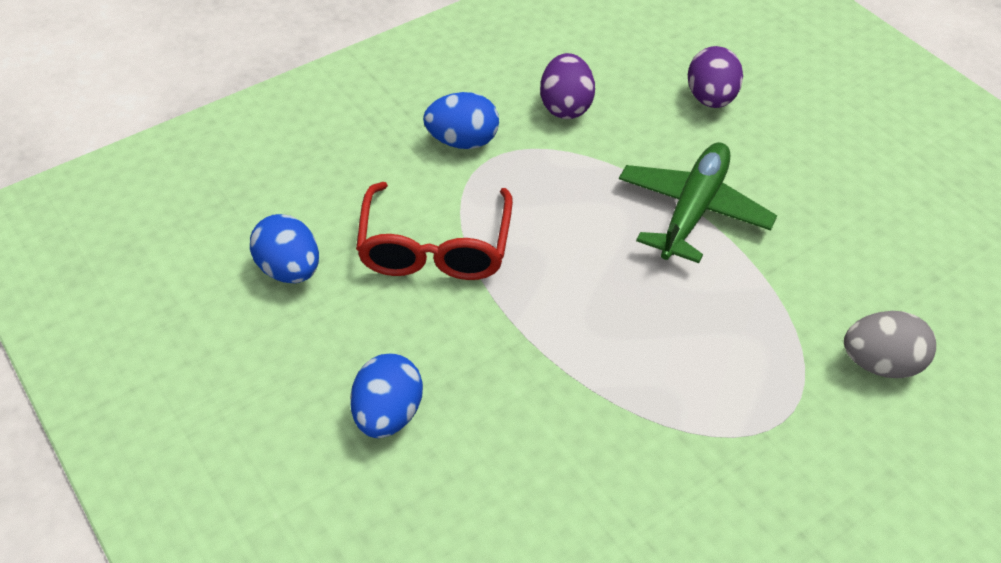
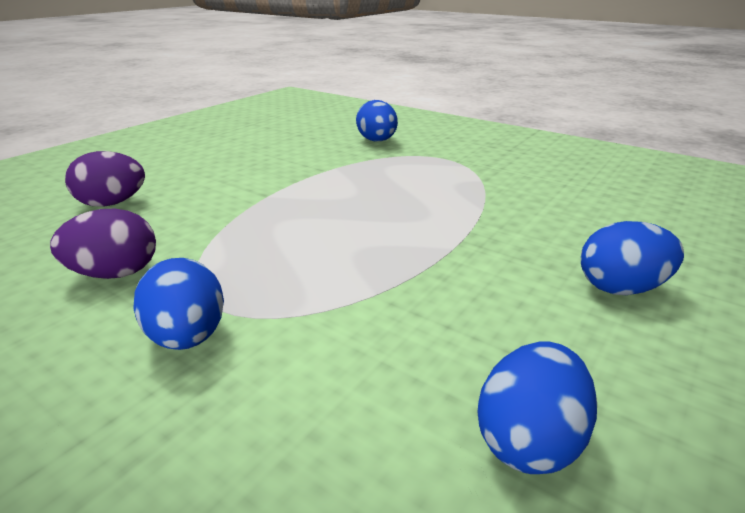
camera: 110 degrees left, 20 degrees down
red glasses [356,182,513,280] -> none
green plane [619,142,777,263] -> none
grey egg [844,311,936,378] -> blue egg [356,100,398,142]

